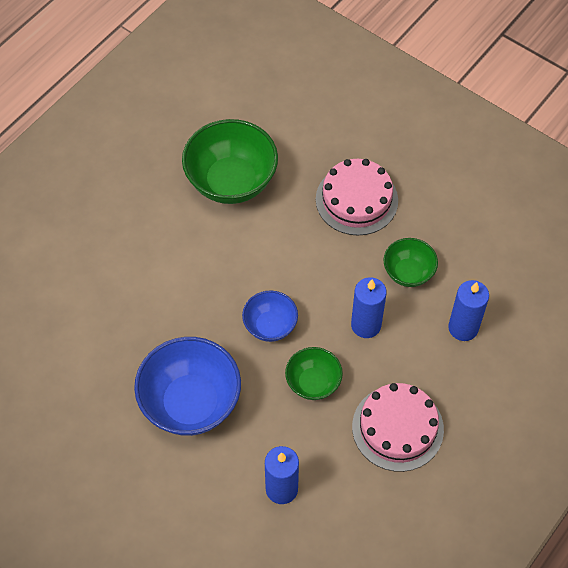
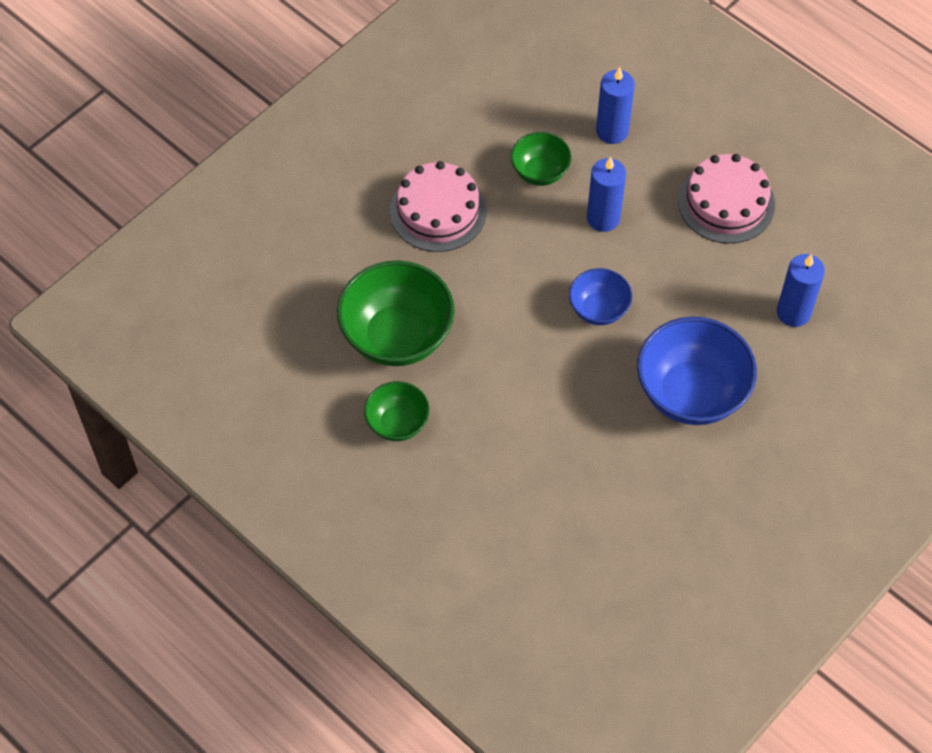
camera: 85 degrees left, 0 degrees up
green bowl [285,347,343,400] -> green bowl moved to [364,381,430,441]

